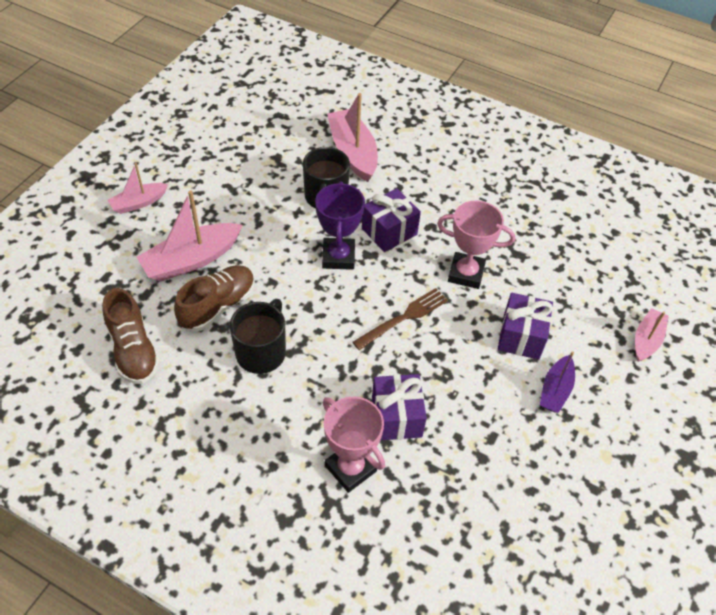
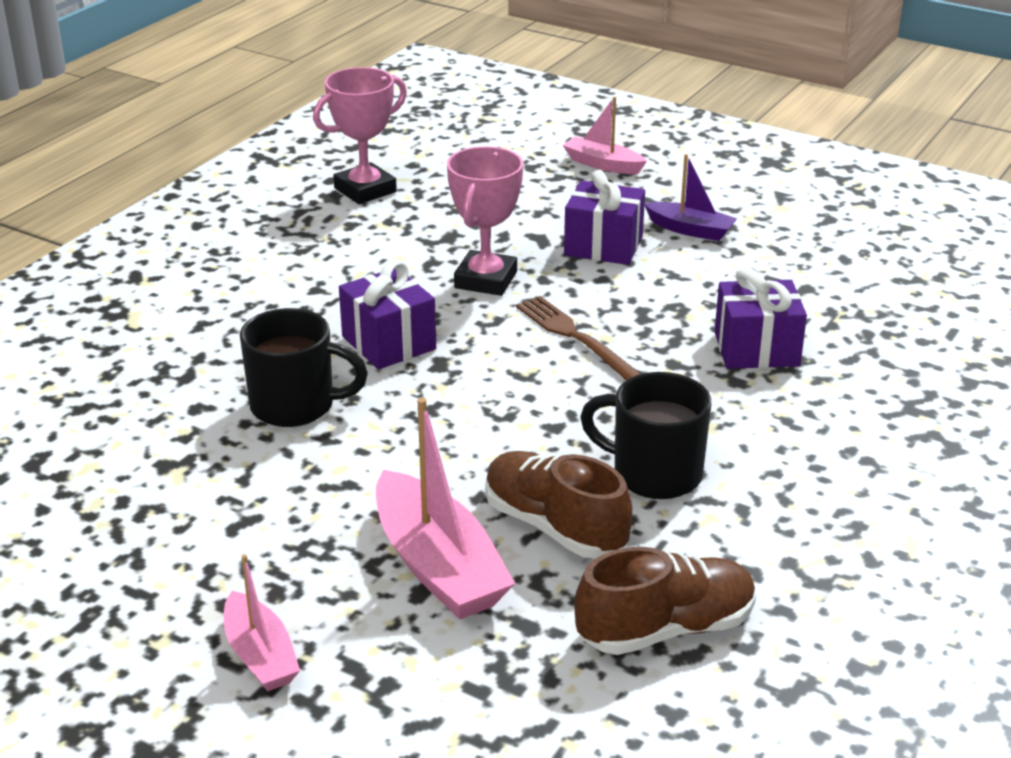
camera: 85 degrees left, 20 degrees down
purple trophy [315,181,365,270] -> none
pink trophy [323,396,385,493] -> pink trophy moved to [313,67,407,204]
pink boat [327,93,378,182] -> none

